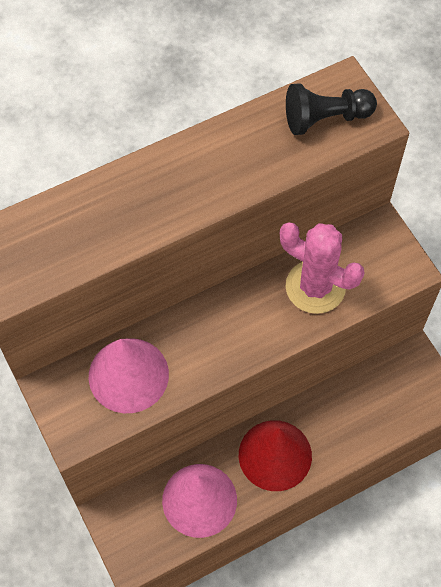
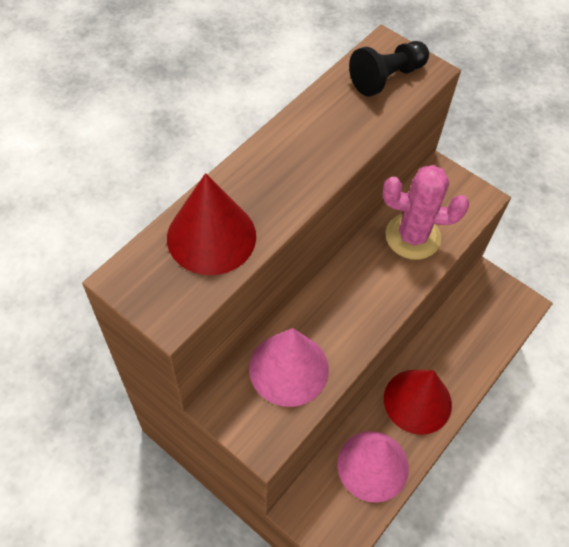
camera: 25 degrees left, 5 degrees down
none -> red cone [167,173,256,275]

